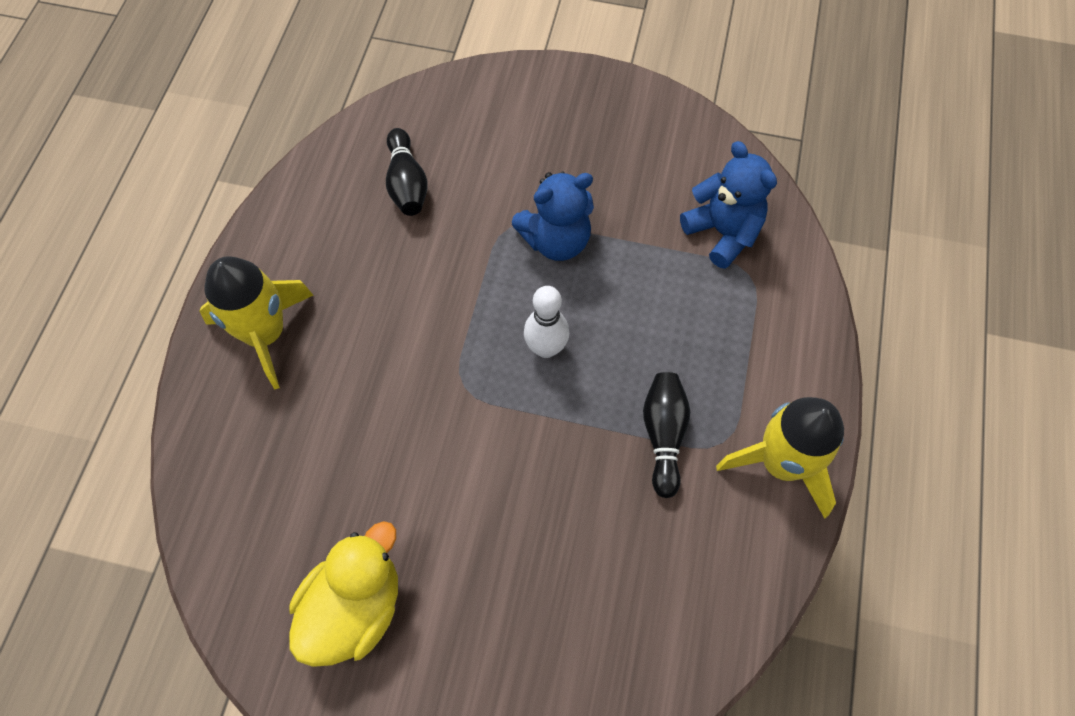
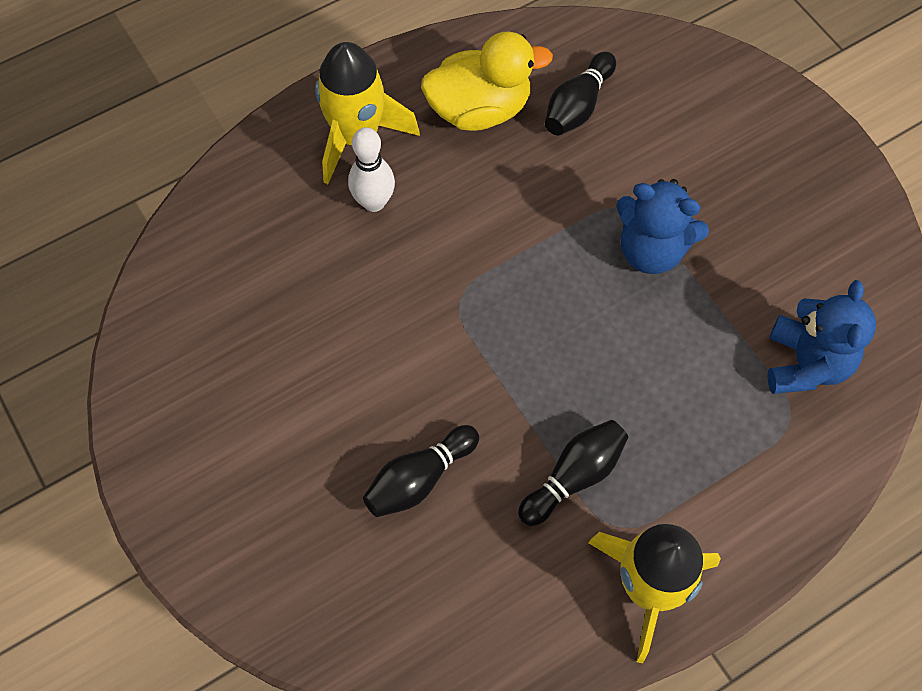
camera: 45 degrees right, 0 degrees up
yellow duck [289,521,398,667] -> yellow duck moved to [421,32,553,131]
white bowling pin [524,286,569,358] -> white bowling pin moved to [348,127,395,212]
none -> black bowling pin [363,425,479,517]

